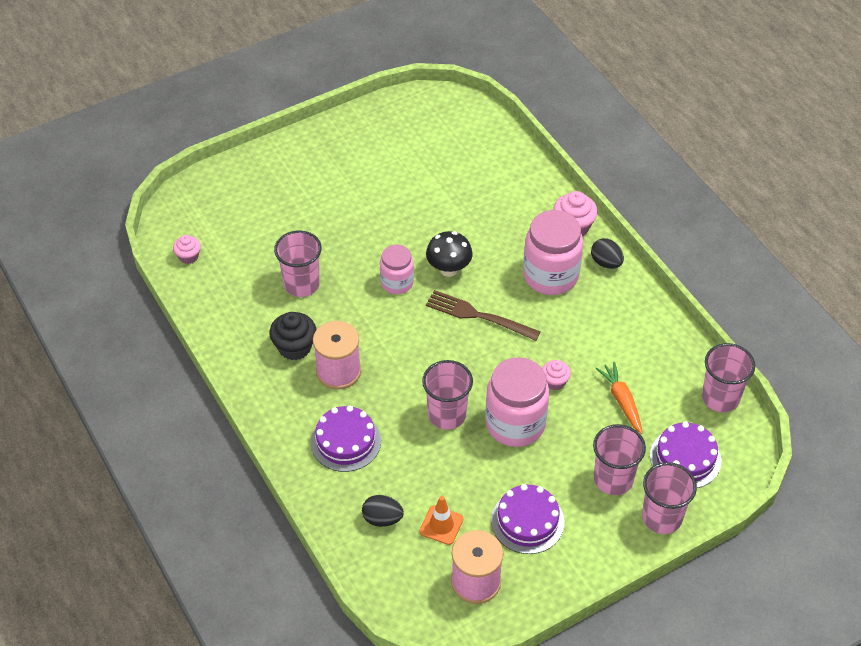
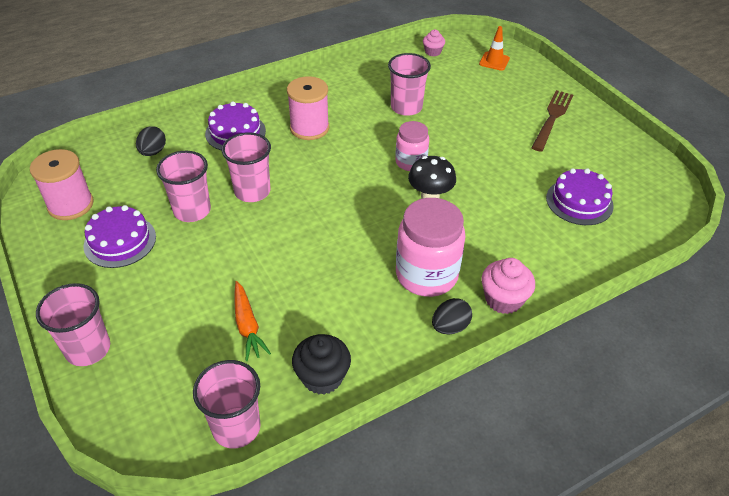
camera: 90 degrees right, 5 degrees down
black cupcake [269,312,317,360] -> black cupcake moved to [292,334,351,395]
orange traffic cone [420,496,463,545] -> orange traffic cone moved to [479,26,510,71]
brown fork [426,290,541,341] -> brown fork moved to [531,90,573,152]
pink jar [485,357,549,447] -> none
pink cupcake [542,360,571,390] -> none
pink cup [593,424,646,495] -> pink cup moved to [156,151,211,222]
orange carrot [595,362,642,434] -> orange carrot turned 90 degrees clockwise [235,281,271,361]
purple cake [650,422,721,488] -> purple cake moved to [546,168,614,225]

